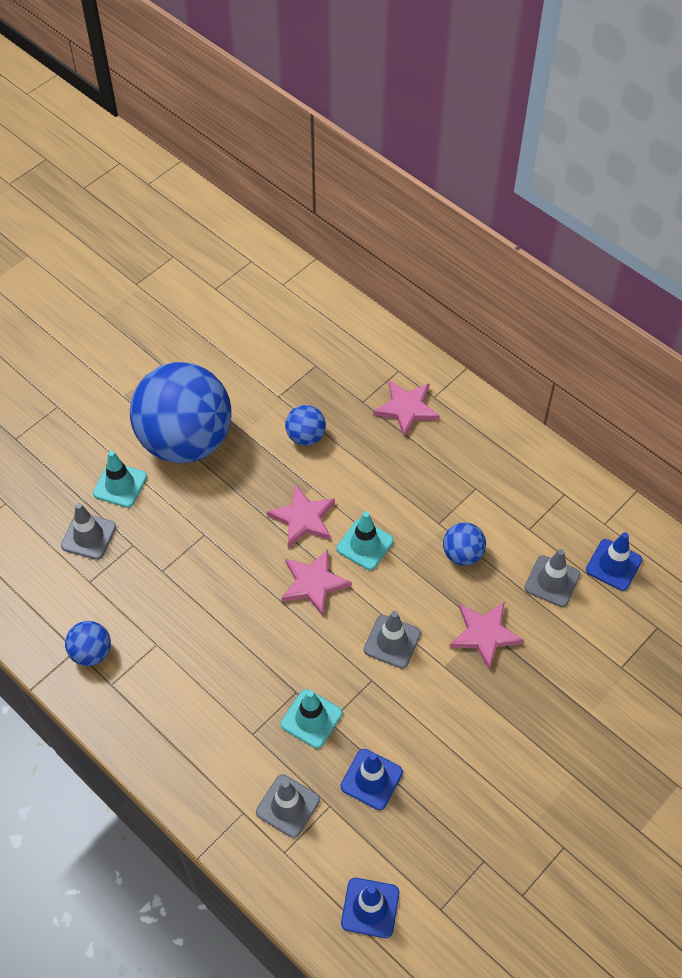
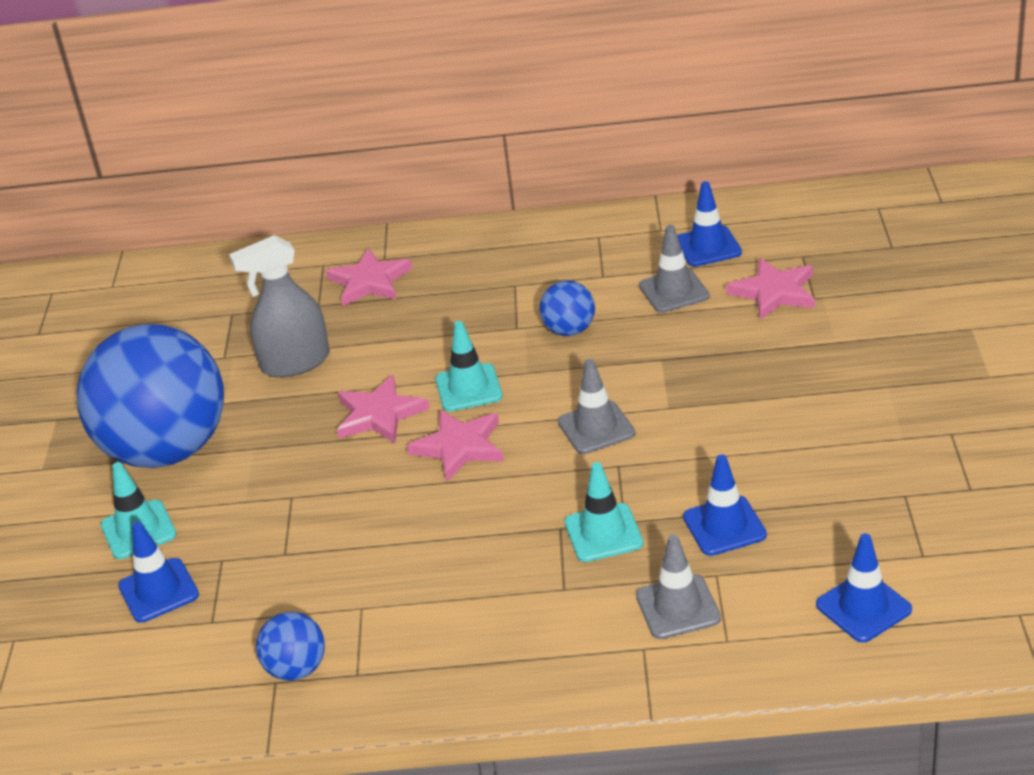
camera: 40 degrees left, 20 degrees down
grey traffic cone [61,503,116,560] -> blue traffic cone [118,522,199,623]
blue ball [285,405,326,446] -> grey spray bottle [229,235,330,378]
pink star [450,602,524,670] -> pink star moved to [726,258,815,320]

